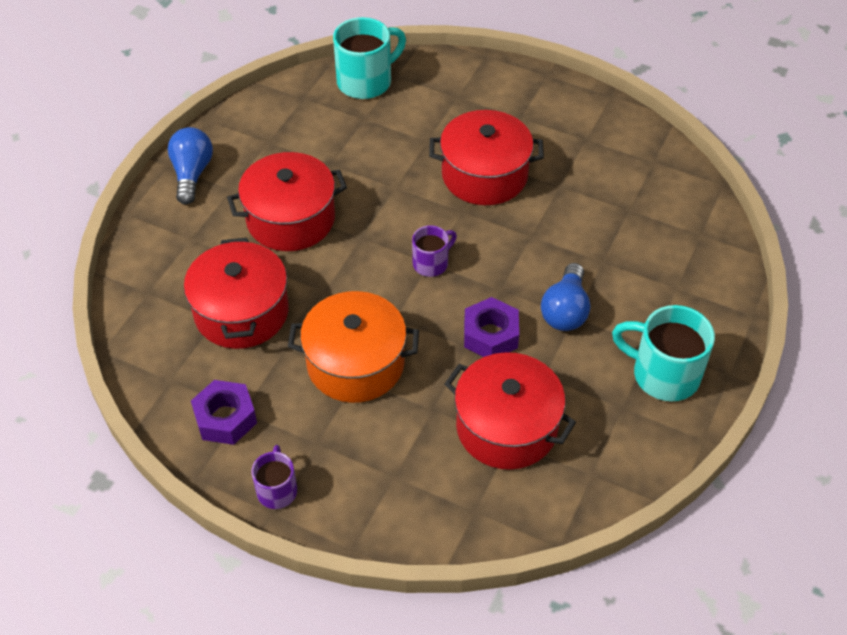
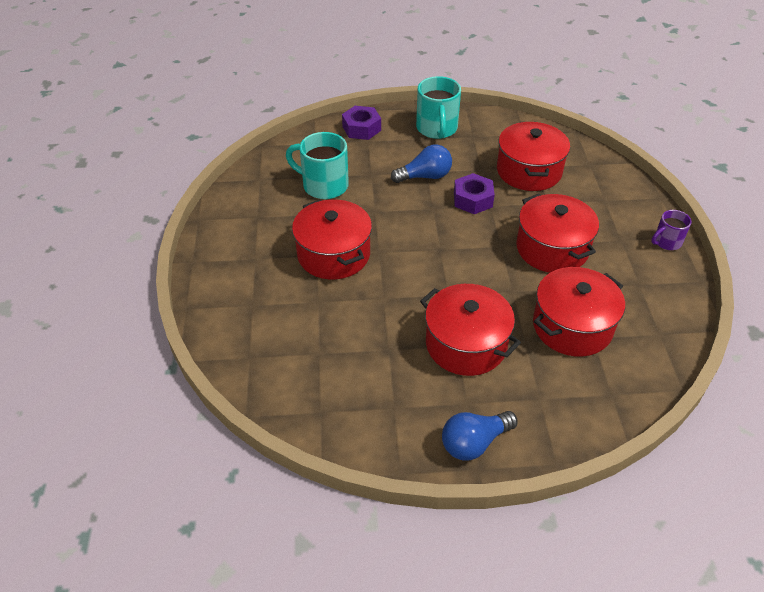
camera: 120 degrees left, 5 degrees down
purple nut [191,380,257,445] -> purple nut moved to [342,106,381,140]
orange pot [288,291,419,403] -> red pot [516,194,599,273]
turquoise mug [333,17,406,99] -> turquoise mug moved to [286,132,349,199]
purple mug [412,225,457,277] -> none

